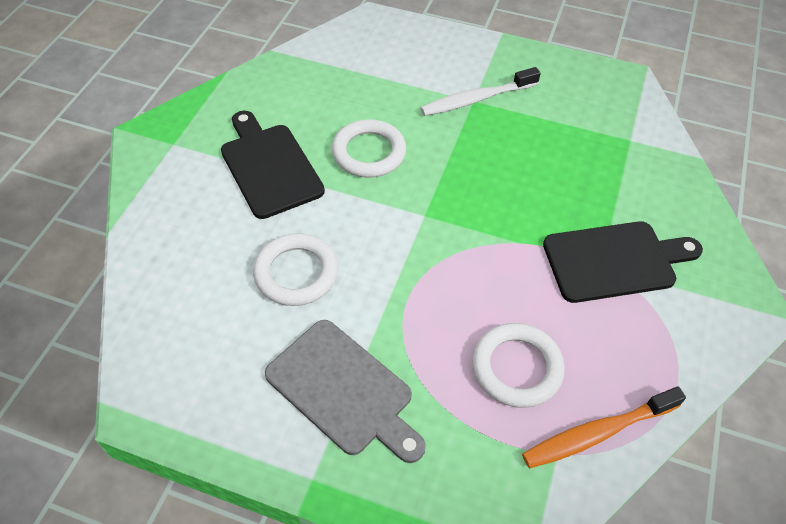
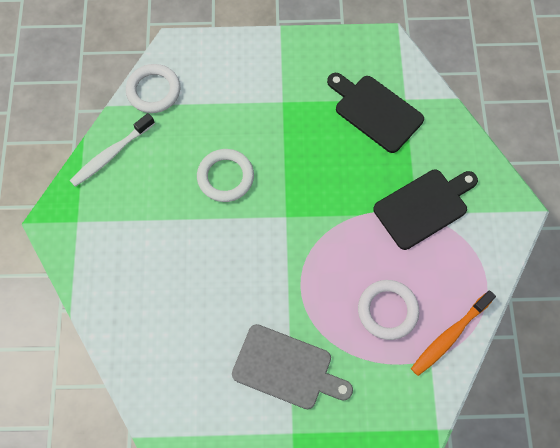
camera: 20 degrees left, 15 degrees up
black cutting board [221,111,325,219] -> black cutting board moved to [327,73,424,153]
white ring [253,233,338,306] -> white ring moved to [126,64,180,113]
white toothbrush [421,67,541,116] -> white toothbrush moved to [70,113,155,187]

